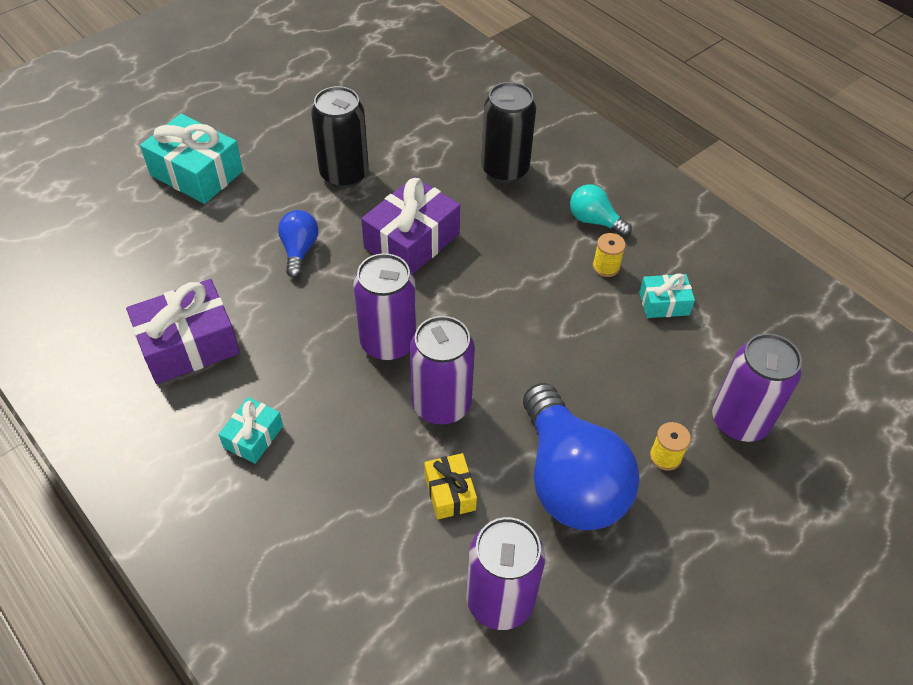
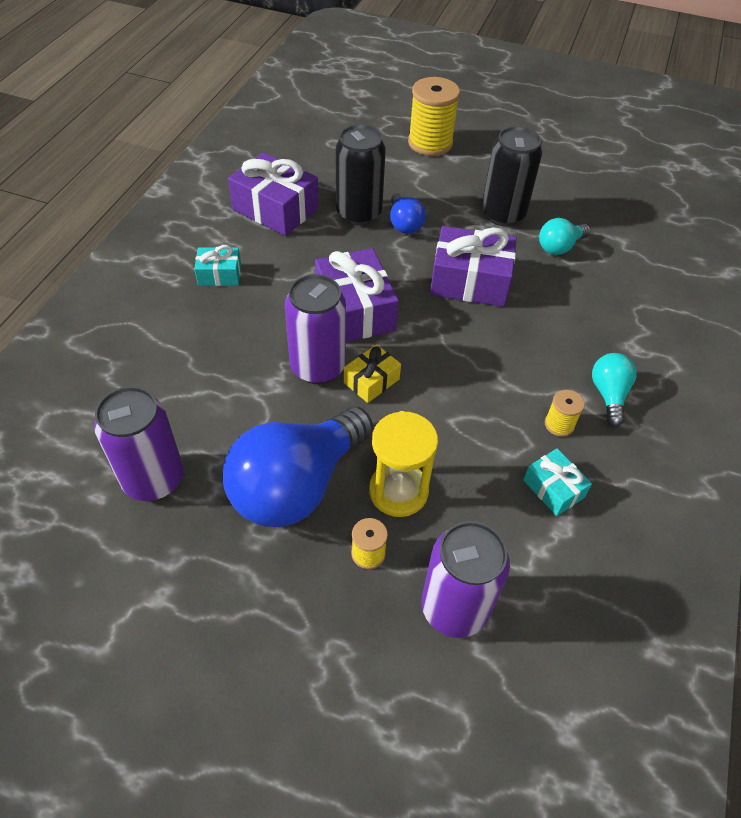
camera: 60 degrees right, 0 degrees up
turquoise gift [140,114,243,204] -> yellow spool [408,77,460,156]
blue light bulb [278,210,318,278] -> blue light bulb turned 105 degrees clockwise [390,193,426,234]
purple can [353,253,417,361] -> purple gift [315,248,399,342]
yellow gift [424,453,477,520] -> yellow gift moved to [344,344,401,403]
black can [481,82,536,183] -> black can moved to [336,124,386,226]
none -> yellow hourglass [369,411,438,517]
none -> turquoise light bulb [539,218,591,255]

